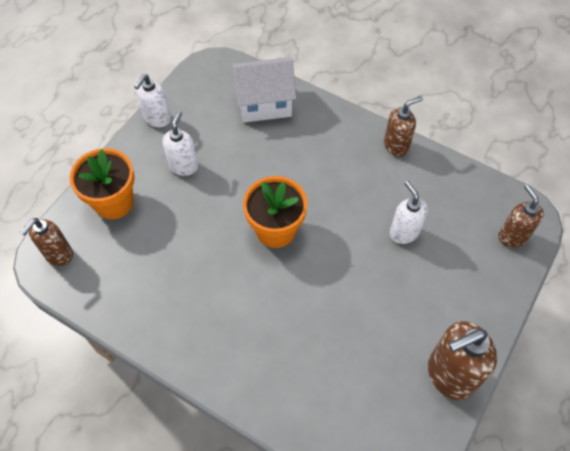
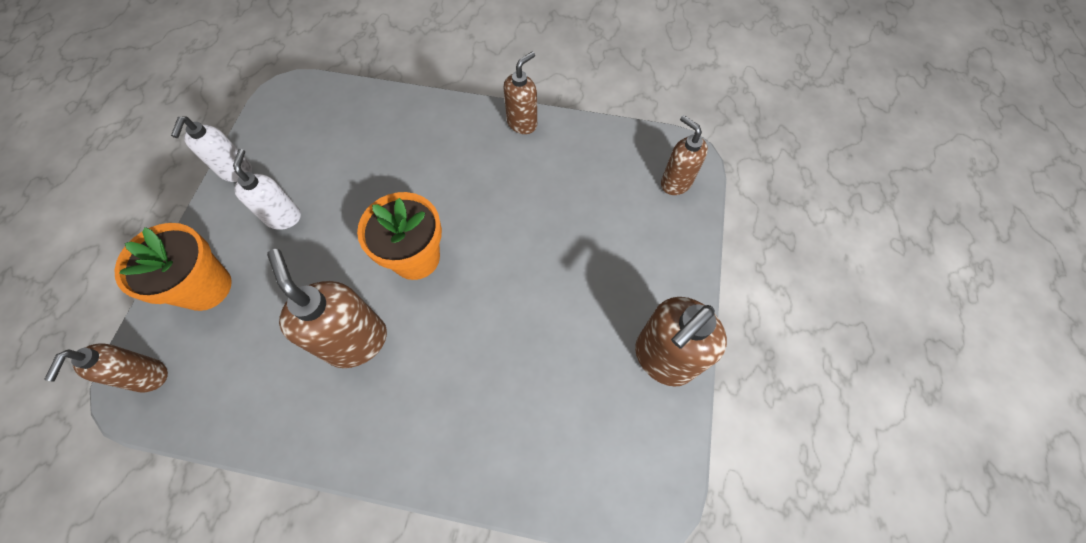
camera: 20 degrees left, 5 degrees up
white house [232,58,296,123] -> none
white soap dispenser [390,181,428,244] -> none
none -> brown soap dispenser [267,249,387,368]

